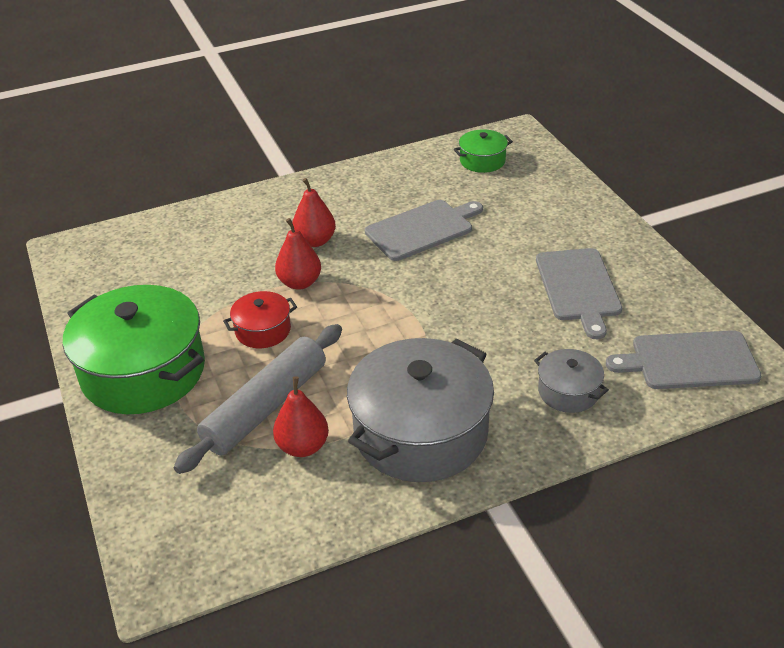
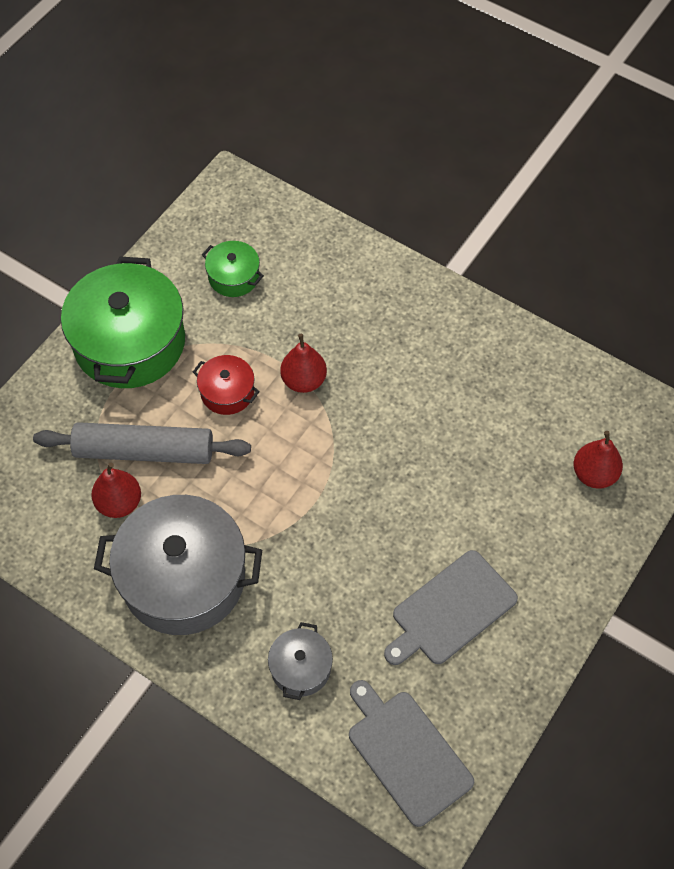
camera: 55 degrees right, 20 degrees up
red pear [292,178,336,247] -> red pear moved to [574,431,623,489]
grey cutting board [365,200,483,261] -> none
green pot [454,129,513,173] -> green pot moved to [202,241,264,297]

